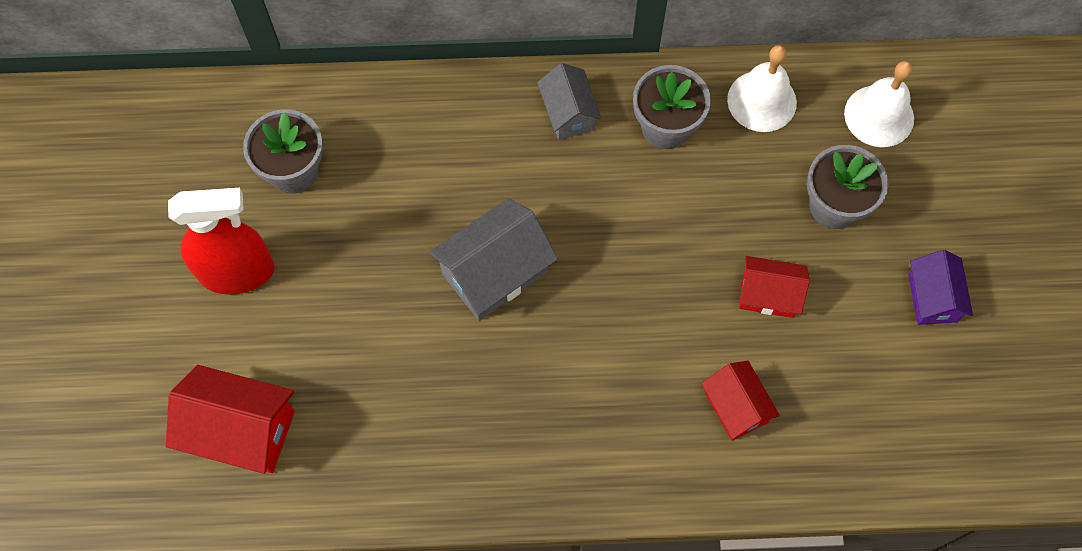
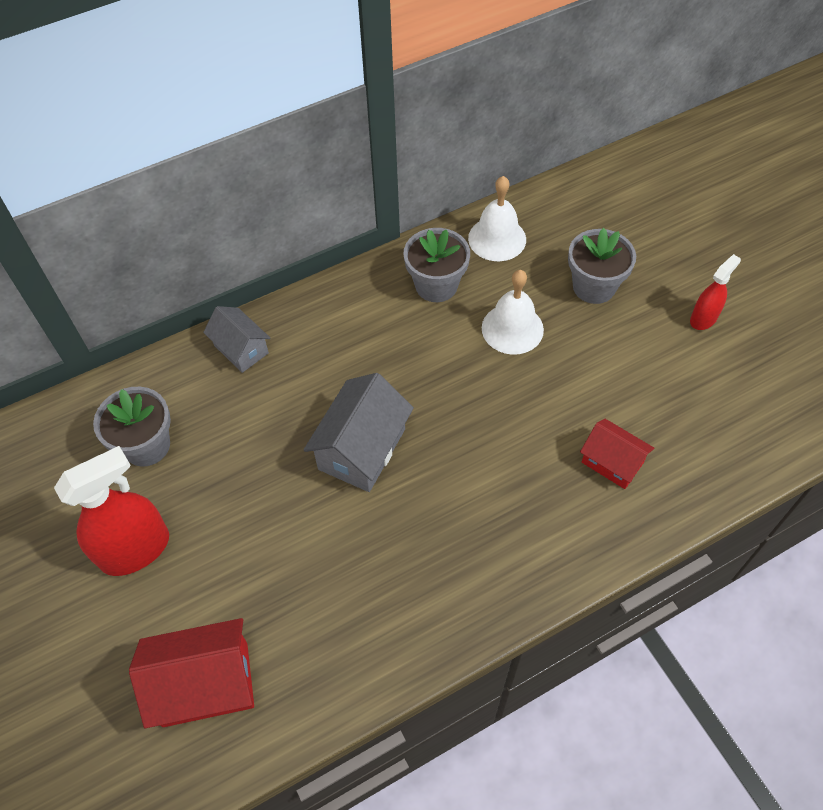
camera: 25 degrees left, 10 degrees down
grey house [537,63,602,140] -> grey house moved to [203,306,270,373]
red house [739,256,810,318] -> none
white bell [844,61,914,147] -> white bell moved to [482,270,544,355]
purple house [908,250,973,325] -> red spray bottle [690,254,741,330]

